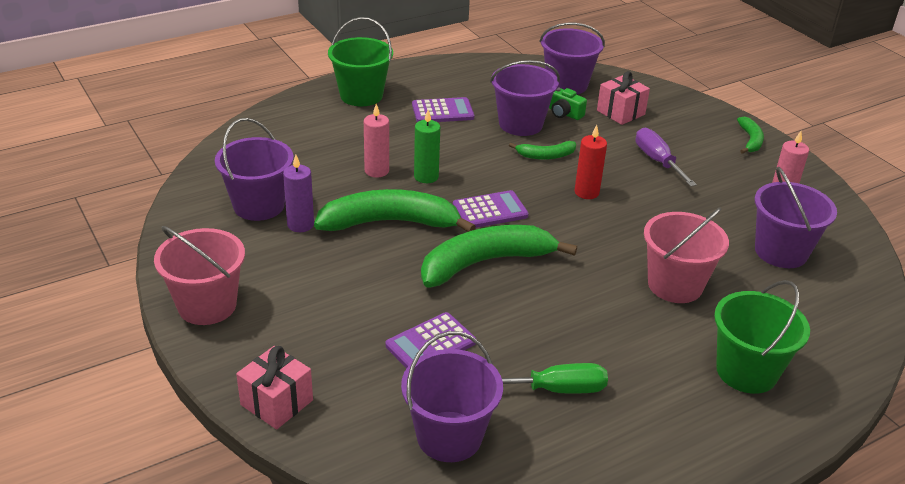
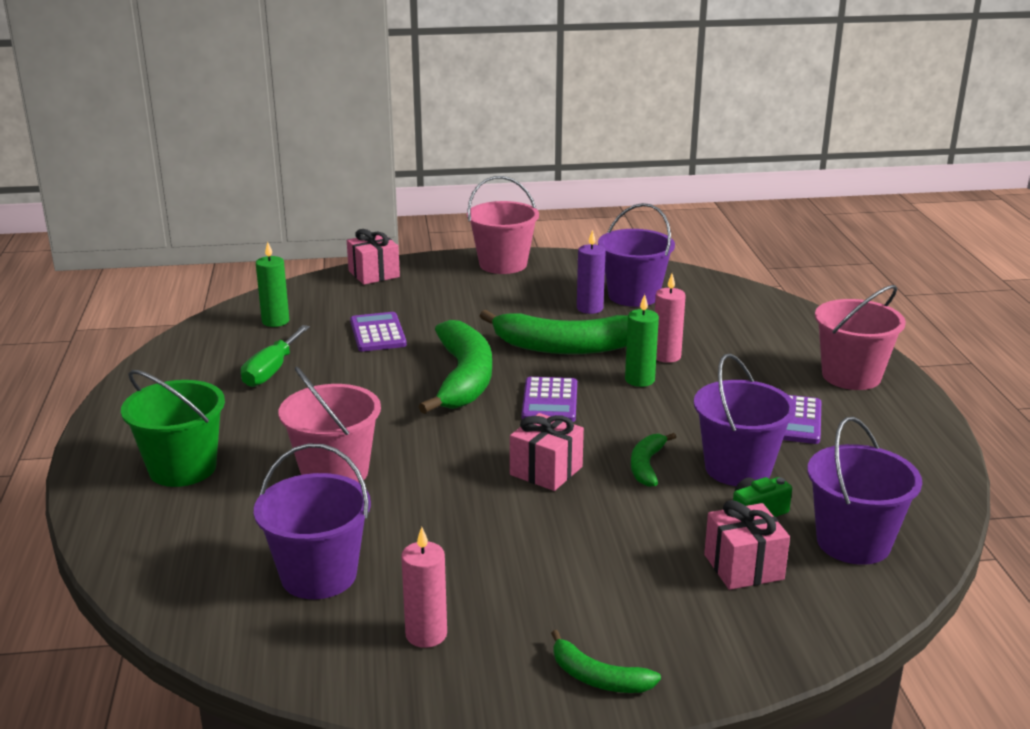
camera: 115 degrees right, 10 degrees down
green banana [314,189,476,232] -> green banana turned 75 degrees clockwise [480,310,628,354]
green bucket [328,17,393,106] -> pink bucket [815,285,906,390]
purple bucket [401,331,503,462] -> green candle [256,242,289,327]
red candle [575,125,607,199] -> pink gift [510,413,584,491]
purple screwdriver [635,128,697,187] -> none

